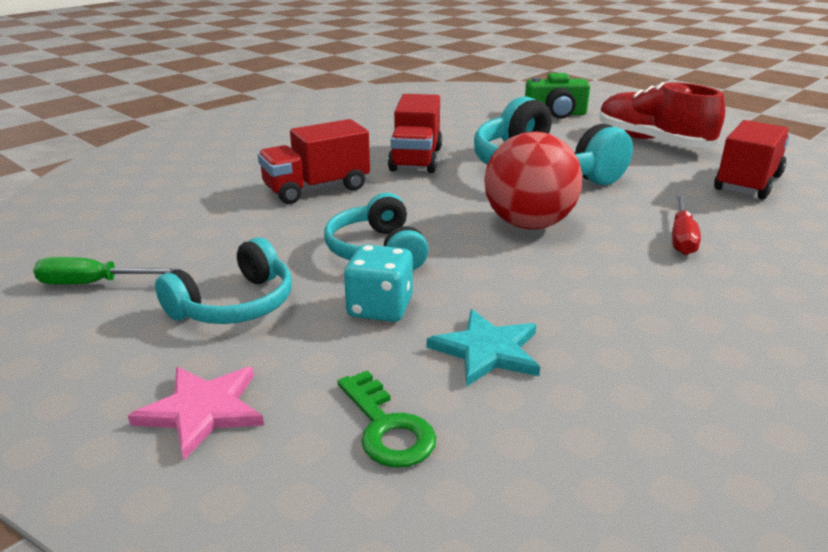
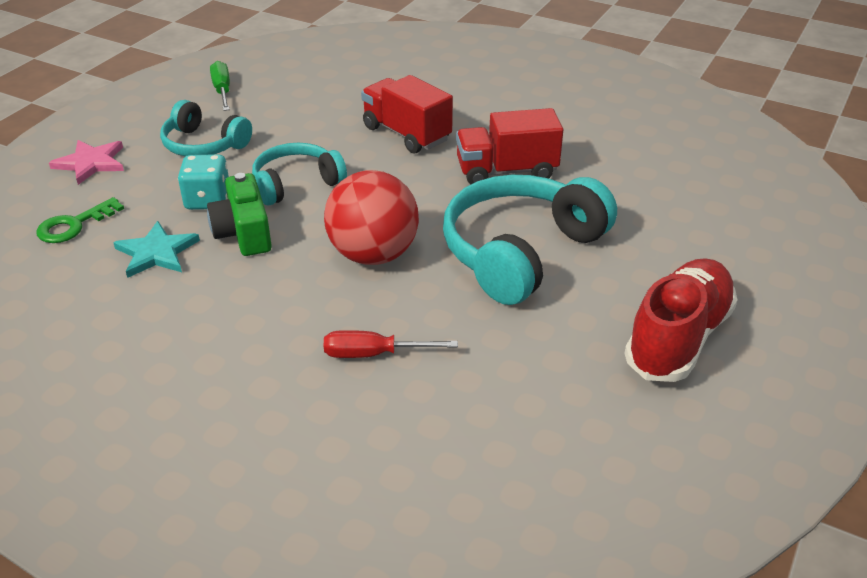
camera: 75 degrees right, 10 degrees up
green camera [525,73,590,119] -> green camera moved to [207,173,272,256]
red truck [714,120,790,199] -> none

